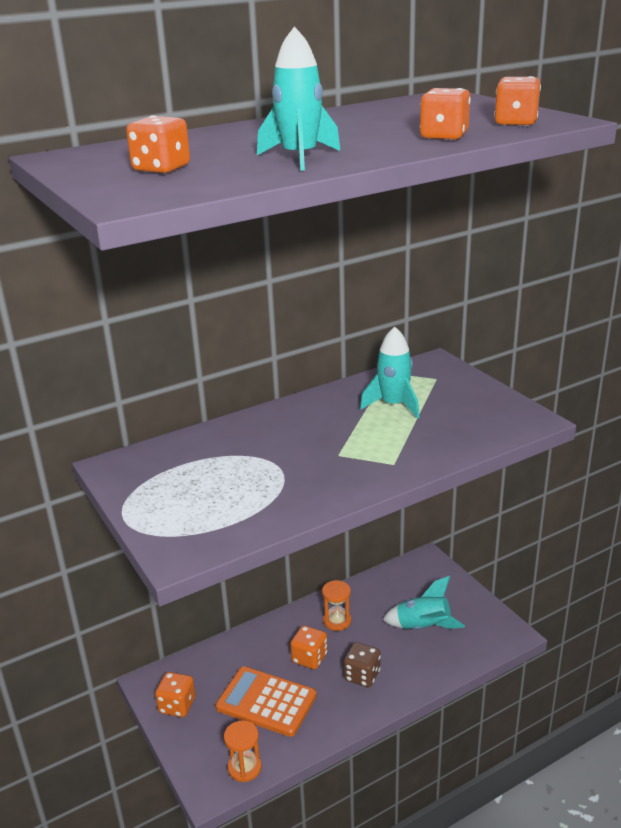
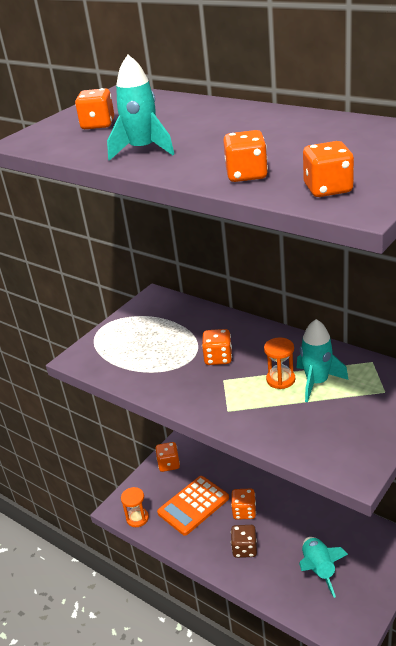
camera: 70 degrees right, 5 degrees up
orange calculator [216,666,316,737] -> orange calculator turned 135 degrees counterclockwise [157,476,229,535]
orange hourglass [322,580,351,631] -> orange hourglass moved to [264,337,295,389]
none -> orange dice [202,329,232,365]

